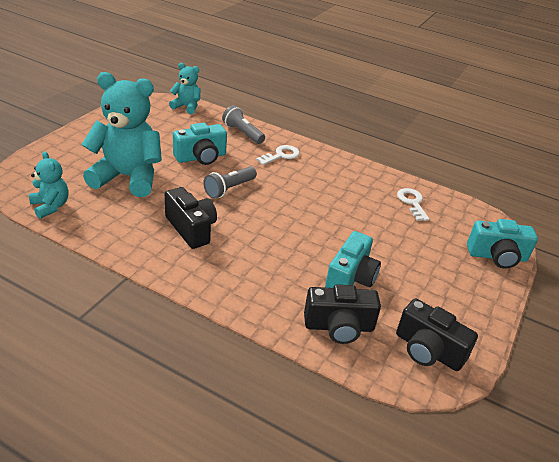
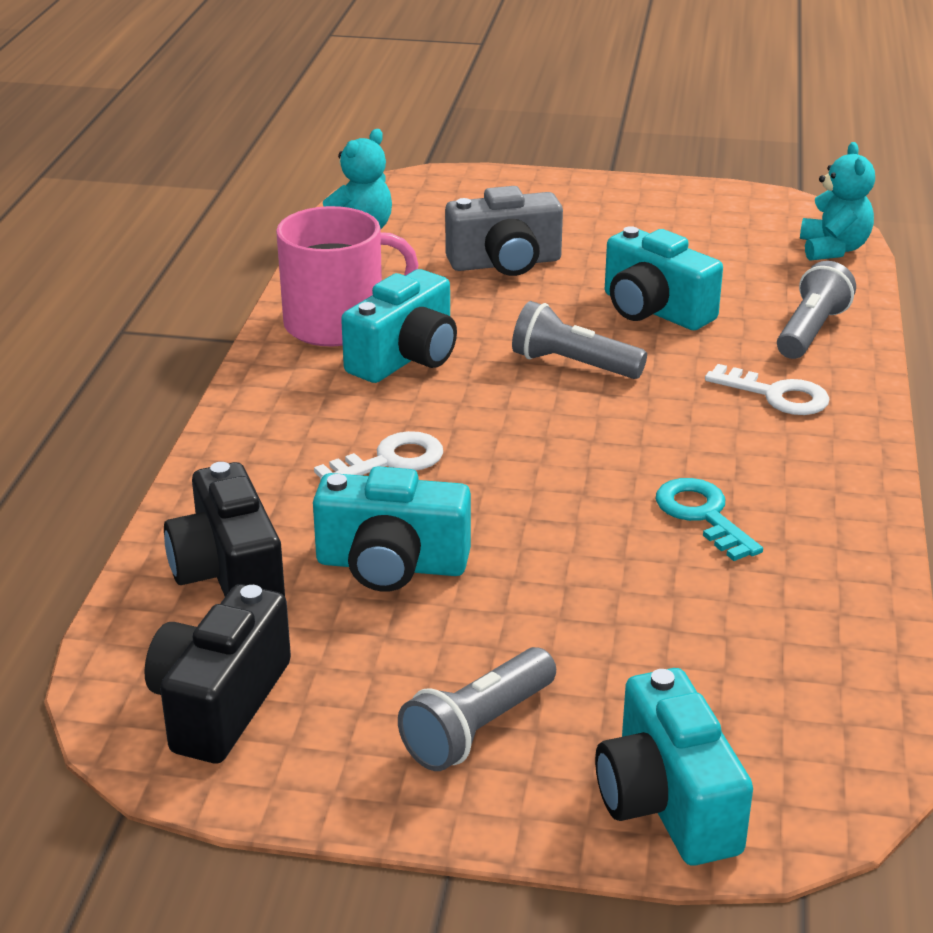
camera: 75 degrees right, 5 degrees down
turquoise teddy bear [81,72,162,197] -> grey camera [445,186,563,276]
black camera [165,187,217,249] -> turquoise camera [341,269,457,383]
white key [397,188,429,221] -> white key moved to [314,431,443,481]
none -> pink mug [276,206,418,346]
none -> grey flashlight [398,647,556,771]
none -> turquoise key [656,478,763,561]

